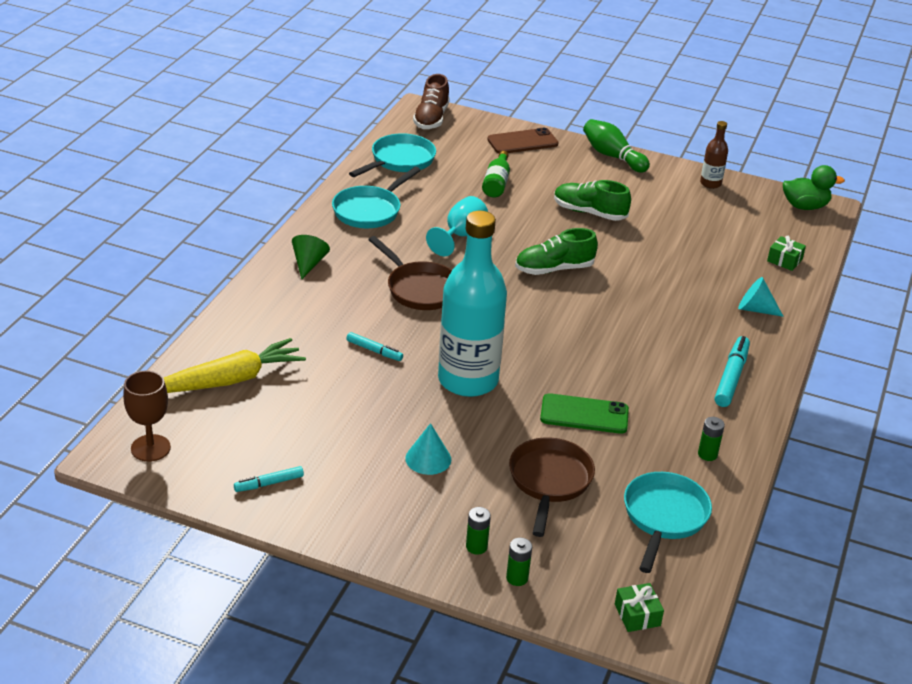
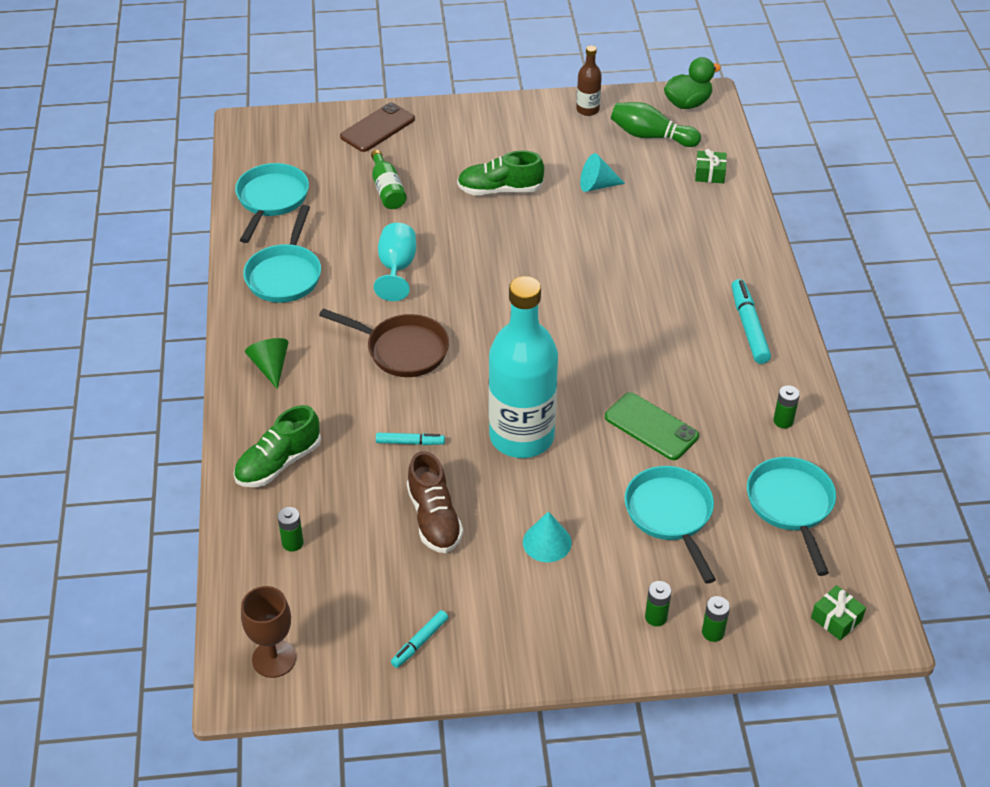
camera: 25 degrees left, 10 degrees up
yellow carrot [164,338,306,393] -> green battery [277,507,304,552]
brown shoe [413,74,450,129] -> brown shoe moved to [407,451,463,553]
brown pan [509,437,595,537] -> turquoise pan [625,466,716,584]
green shoe [515,228,598,275] -> green shoe moved to [234,405,321,487]
green phone [540,393,629,434] -> green phone turned 60 degrees clockwise [605,392,699,460]
green bowling pin [583,119,650,173] -> green bowling pin moved to [611,102,701,147]
turquoise cone [738,277,784,317] -> turquoise cone moved to [580,153,625,192]

